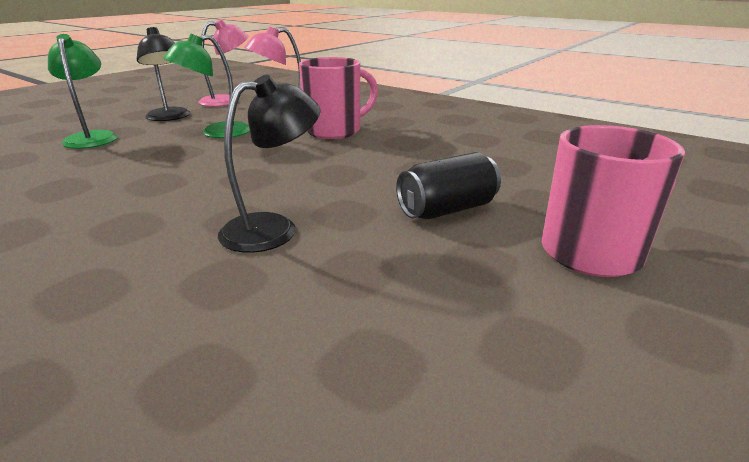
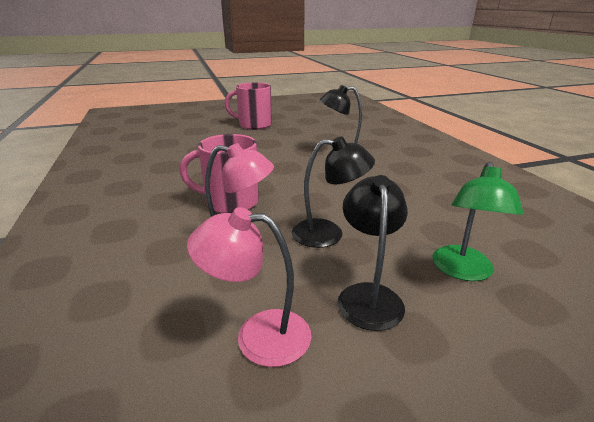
camera: 145 degrees left, 0 degrees up
green lamp [163,34,250,138] -> black lamp [292,136,375,248]
black can [396,152,501,219] -> none

